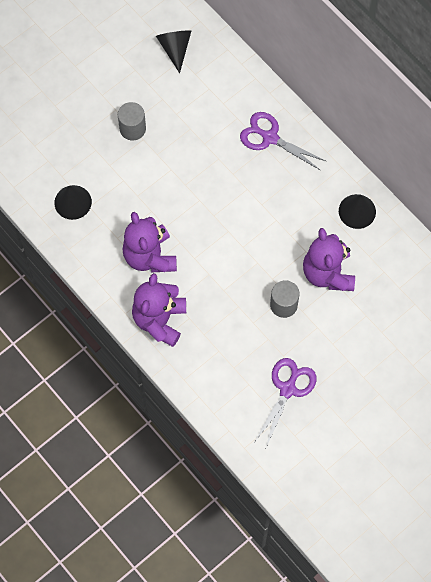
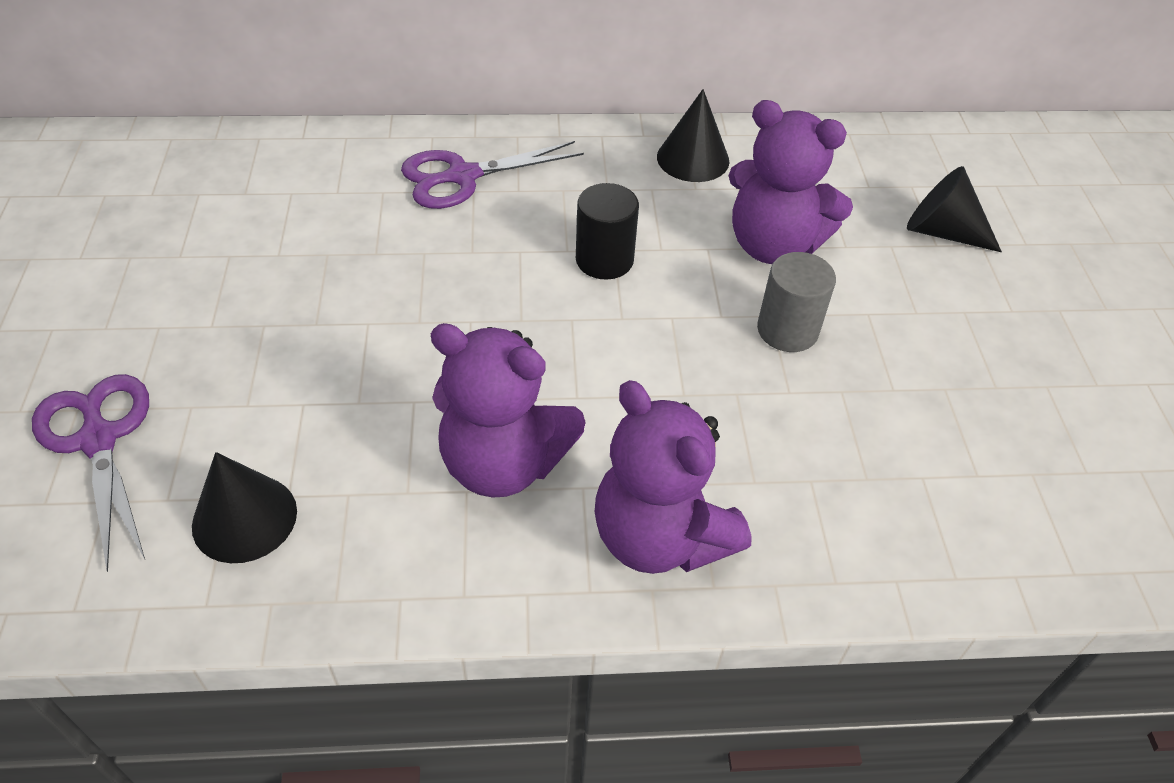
camera: 55 degrees left, 20 degrees down
grey cylinder [118,102,146,141] -> none
black cone [156,30,191,73] -> black cone moved to [907,166,1002,252]
purple scissors [255,358,317,447] -> purple scissors moved to [32,374,149,572]
none -> black cylinder [576,183,639,280]

